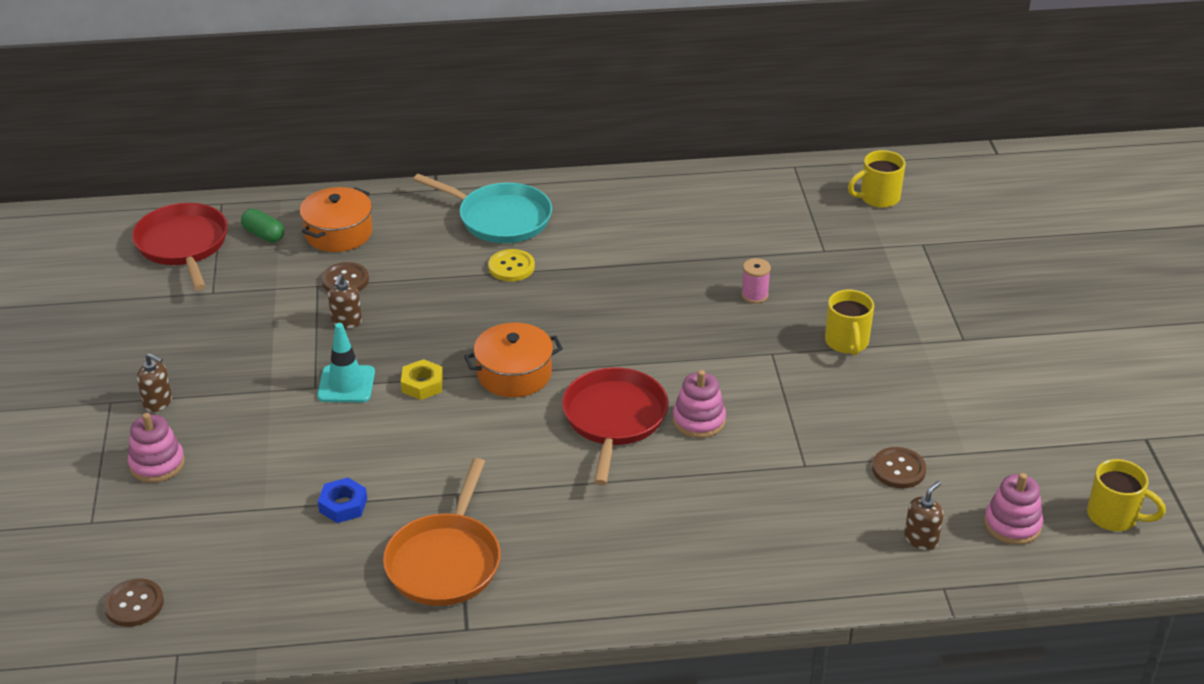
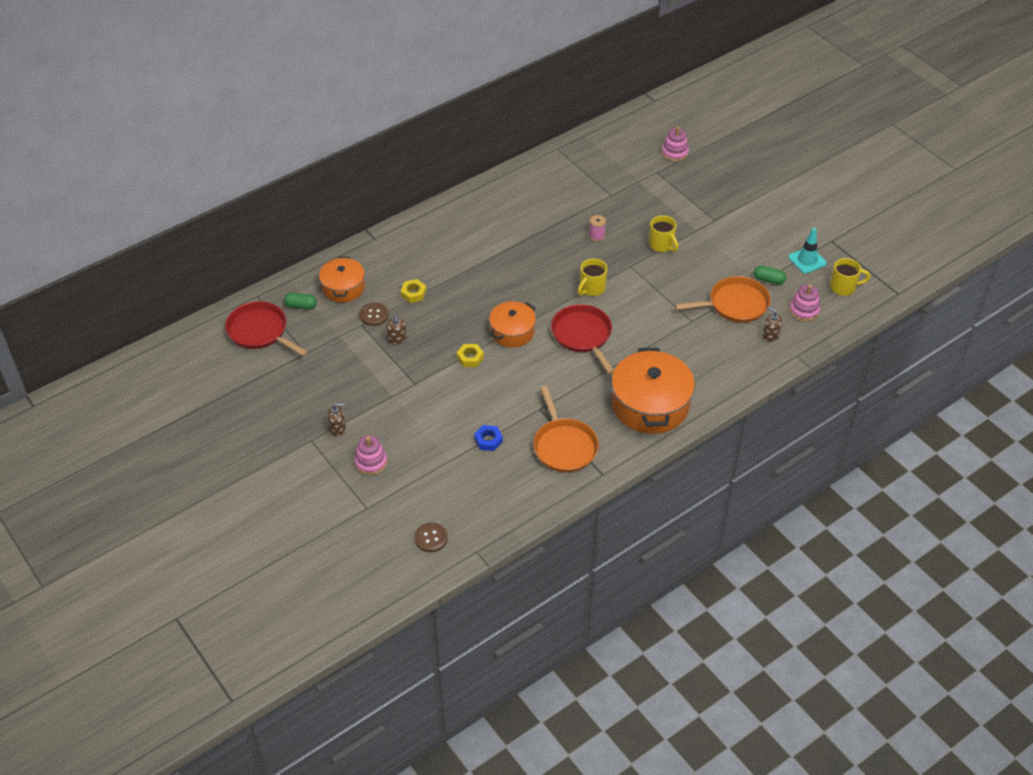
camera: 30 degrees left, 10 degrees up
turquoise traffic cone [317,323,375,403] -> turquoise traffic cone moved to [788,228,827,274]
turquoise pan [413,174,552,243] -> none
yellow button [488,249,535,281] -> none
pink stacking toy [673,370,726,438] -> pink stacking toy moved to [662,127,689,162]
yellow mug [848,150,906,208] -> yellow mug moved to [578,259,607,296]
brown button [872,447,926,489] -> orange pan [675,276,771,323]
brown soap dispenser [904,481,943,550] -> brown soap dispenser turned 60 degrees counterclockwise [763,307,782,342]
none -> yellow nut [401,279,426,303]
none -> orange pot [611,348,695,434]
none -> green capsule [754,266,786,285]

